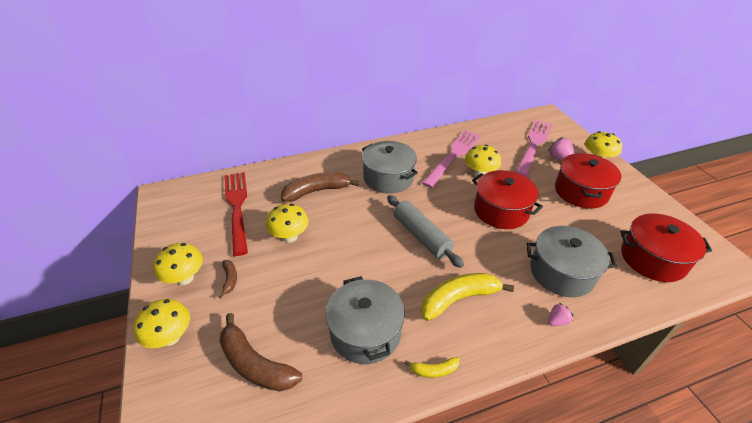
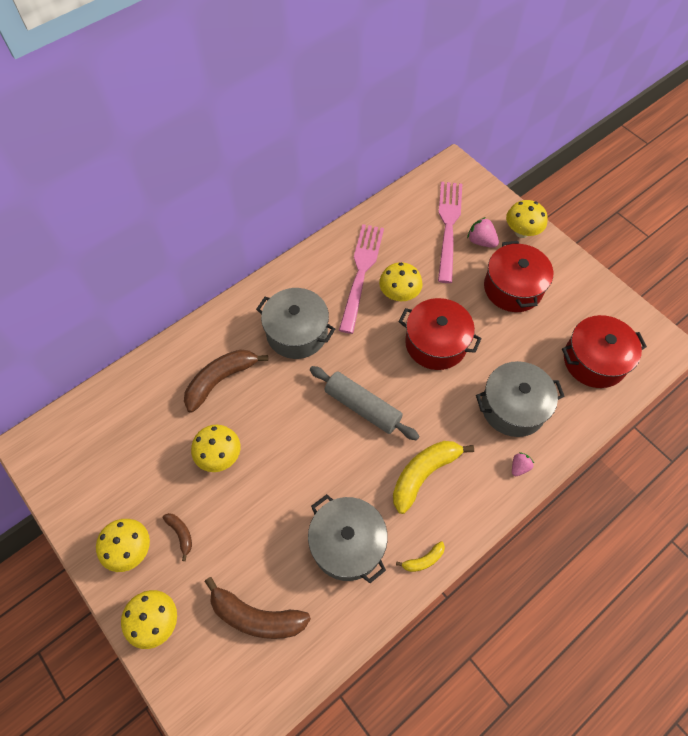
camera: 20 degrees left, 20 degrees up
red fork [224,172,248,256] -> none

